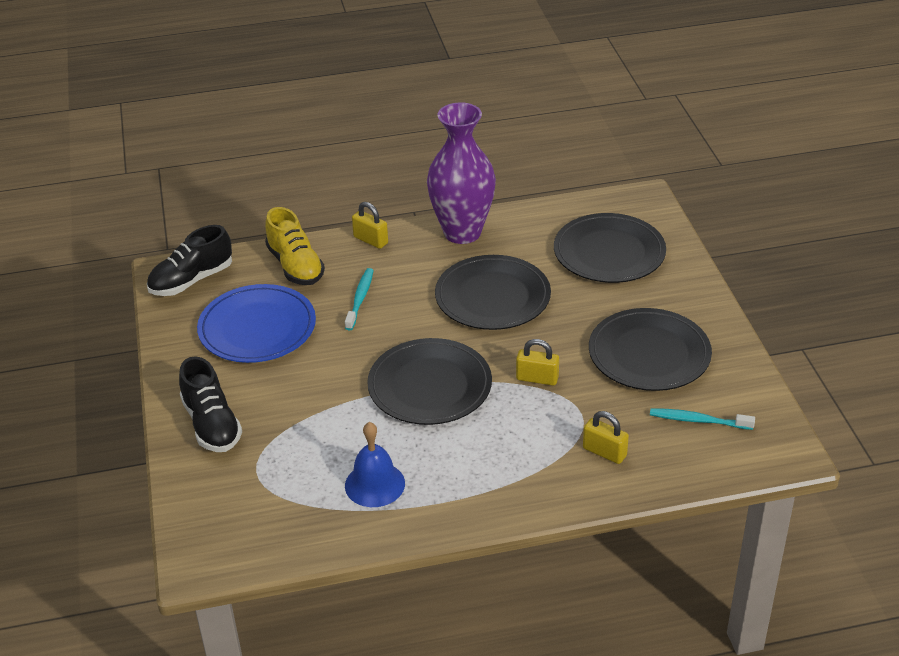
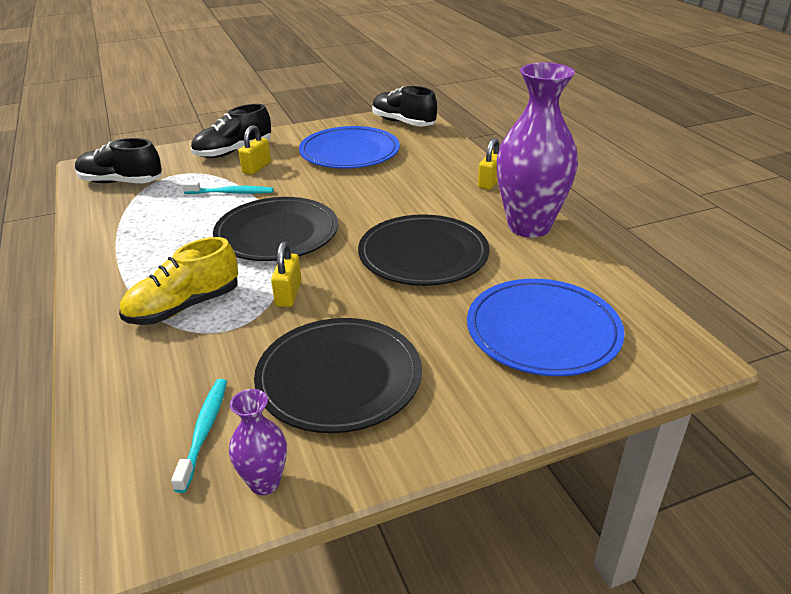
camera: 80 degrees right, 5 degrees down
yellow shoe [265,207,325,285] -> yellow shoe moved to [119,237,238,325]
turquoise toothbrush [345,268,374,330] -> turquoise toothbrush moved to [182,182,274,194]
blue bell [345,422,405,507] -> none
black plate [554,213,666,283] -> blue plate [467,279,625,376]
yellow padlock [583,411,629,464] -> yellow padlock moved to [239,125,271,175]
none -> black shoe [75,138,162,183]
none -> purple vase [229,389,287,495]

